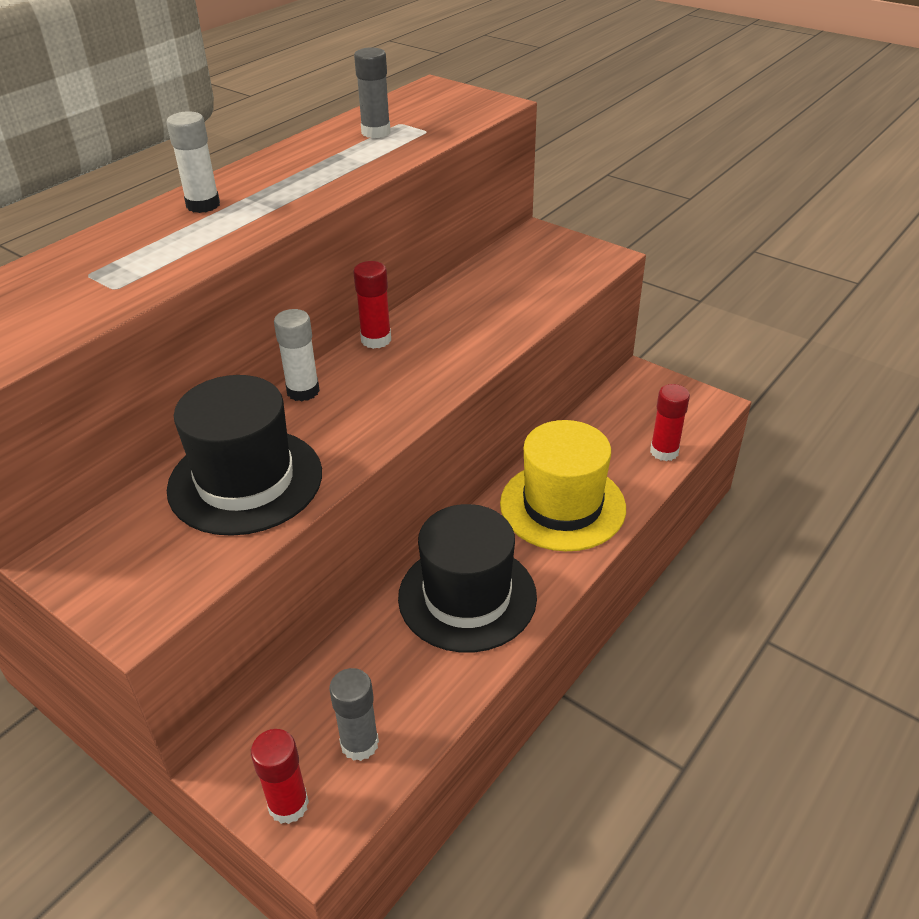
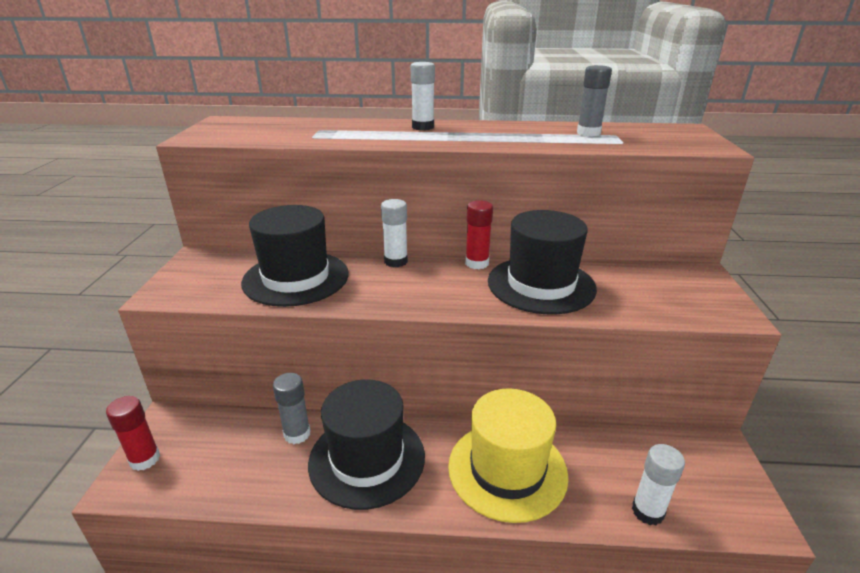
camera: 55 degrees right, 10 degrees down
grey glue stick [329,668,379,761] -> grey glue stick moved to [273,373,311,444]
red glue stick [650,384,690,461] -> white glue stick [632,444,685,525]
none -> black hat [488,210,597,315]

